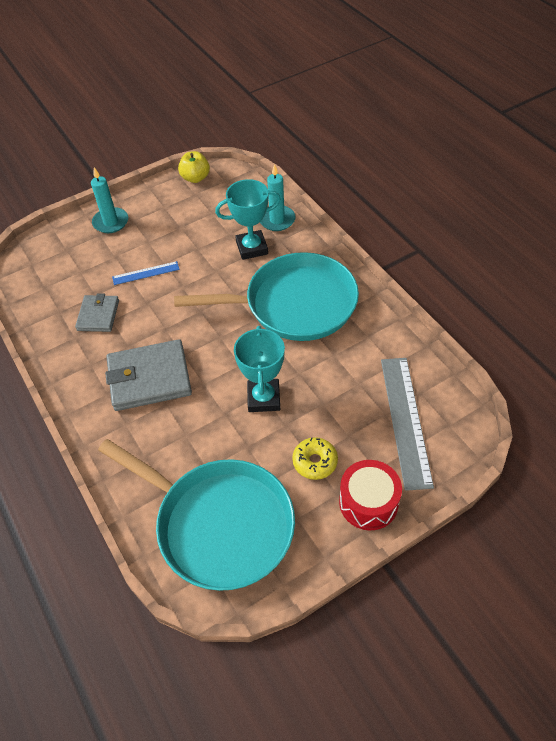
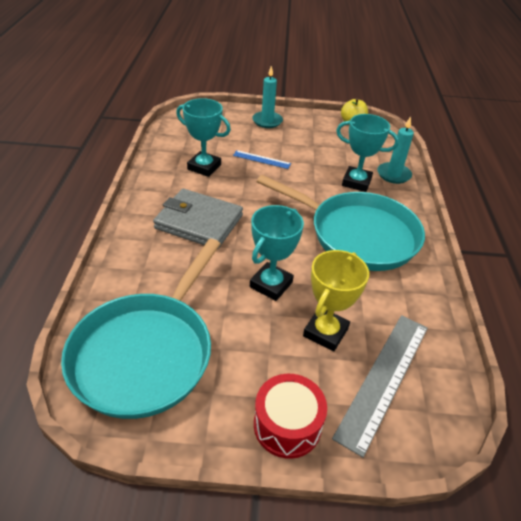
camera: 30 degrees right, 10 degrees down
grey wallet [75,293,119,332] -> turquoise trophy [176,98,231,177]
turquoise pan [98,439,295,591] -> turquoise pan turned 45 degrees clockwise [61,239,221,419]
yellow donut [292,437,338,480] -> none
none -> yellow trophy [303,250,369,352]

